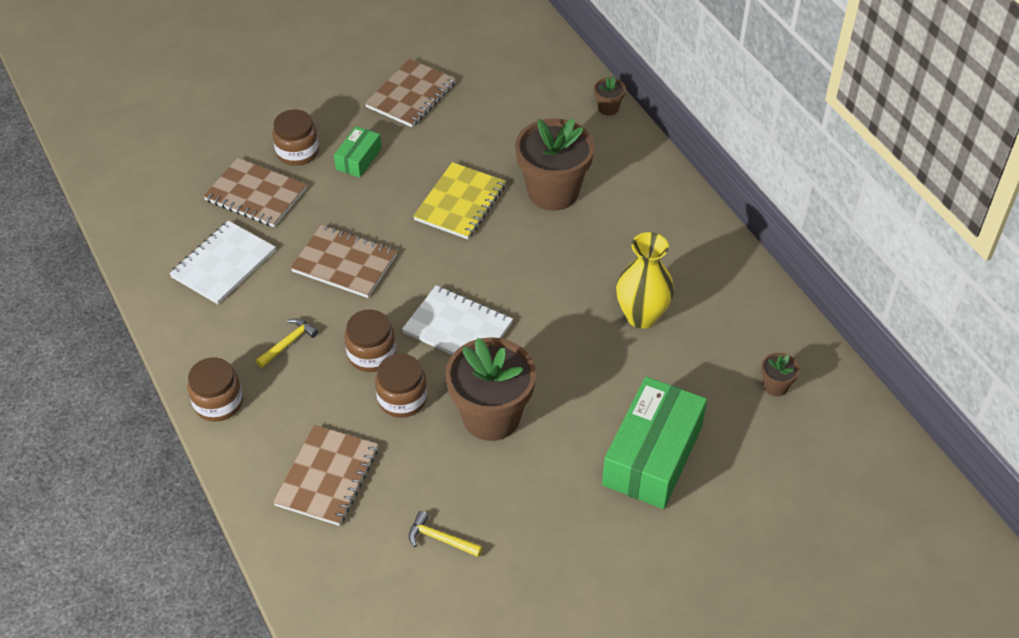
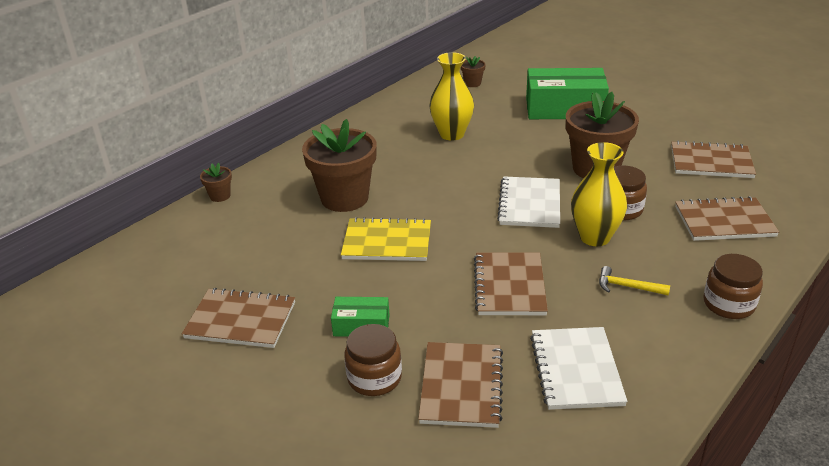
camera: 110 degrees left, 15 degrees down
white notebook [169,221,275,304] -> white notebook turned 75 degrees clockwise [530,327,628,410]
brown jar [345,309,396,372] -> yellow vase [571,142,627,246]
yellow hammer [409,511,483,557] -> brown notebook [671,140,756,178]

